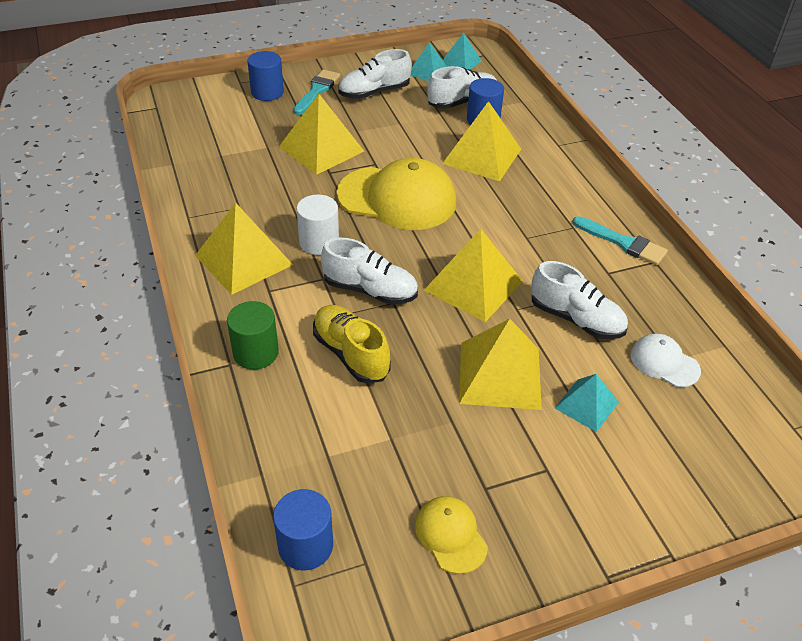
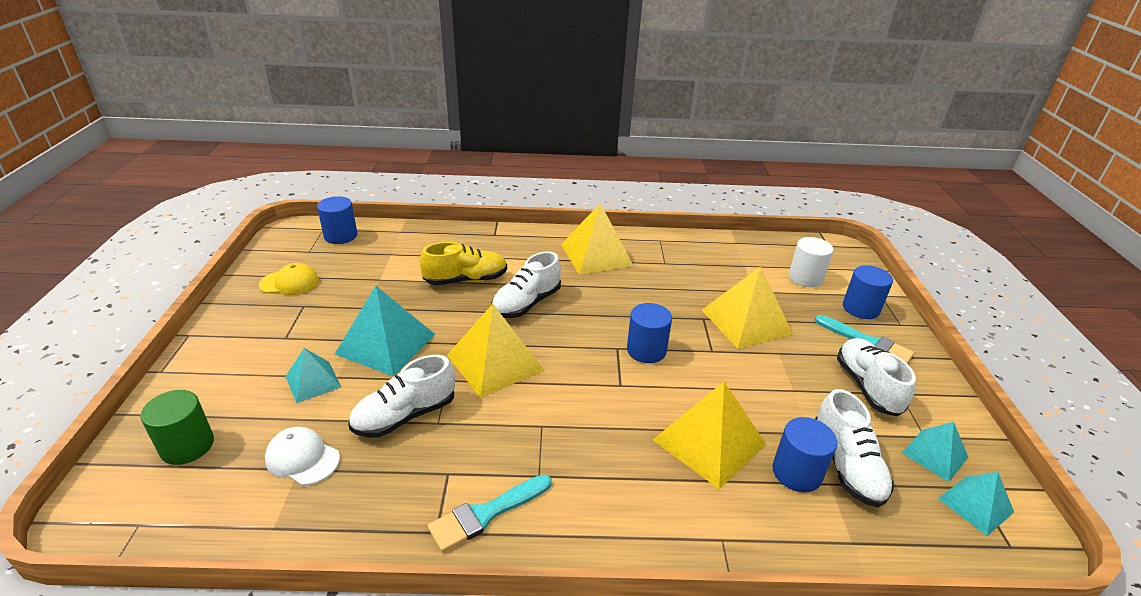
camera: 110 degrees right, 10 degrees down
green cylinder [227,301,279,370] -> green cylinder moved to [140,390,214,465]
white cylinder [296,194,339,255] -> white cylinder moved to [789,237,834,287]
yellow cap [337,158,456,230] -> blue cylinder [627,303,672,363]
yellow pyramid [459,319,542,410] -> turquoise pyramid [335,286,435,376]
white cap [630,334,701,387] -> white cap turned 120 degrees counterclockwise [265,427,340,485]

